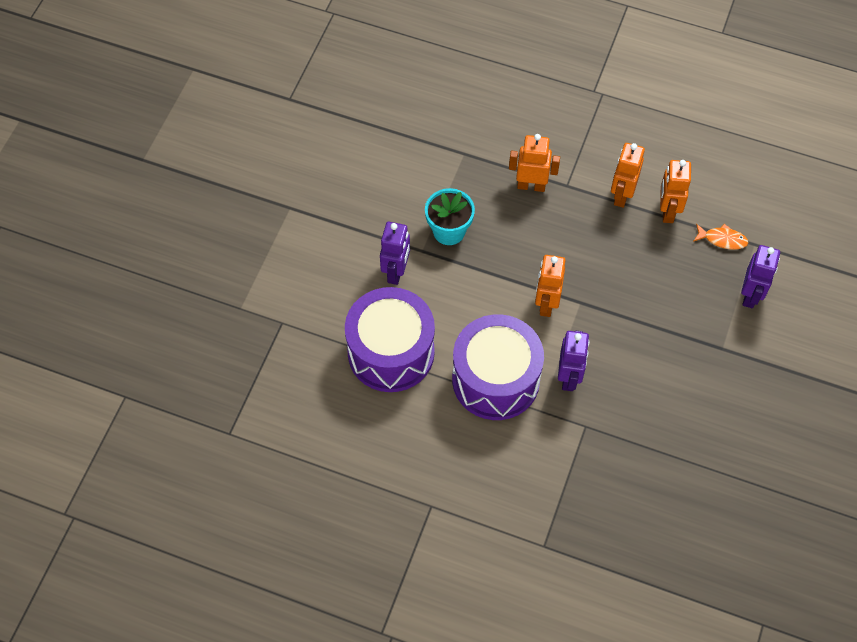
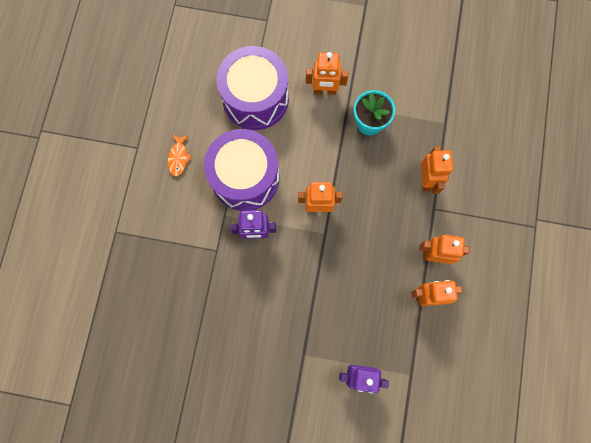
camera: 80 degrees right, 15 degrees up
purple robot [380,222,410,285] -> orange robot [306,52,348,95]
orange fish [693,224,748,250] -> orange fish moved to [168,134,192,176]

